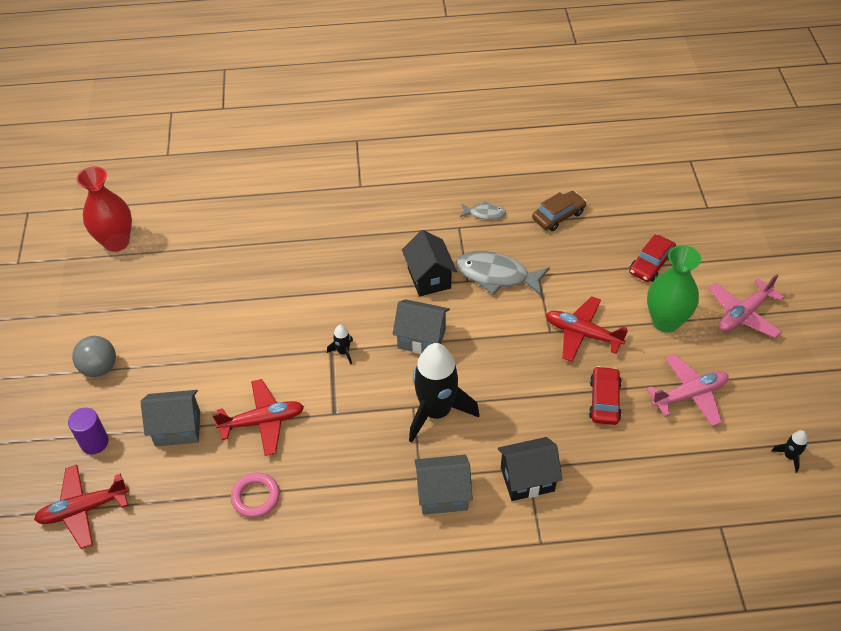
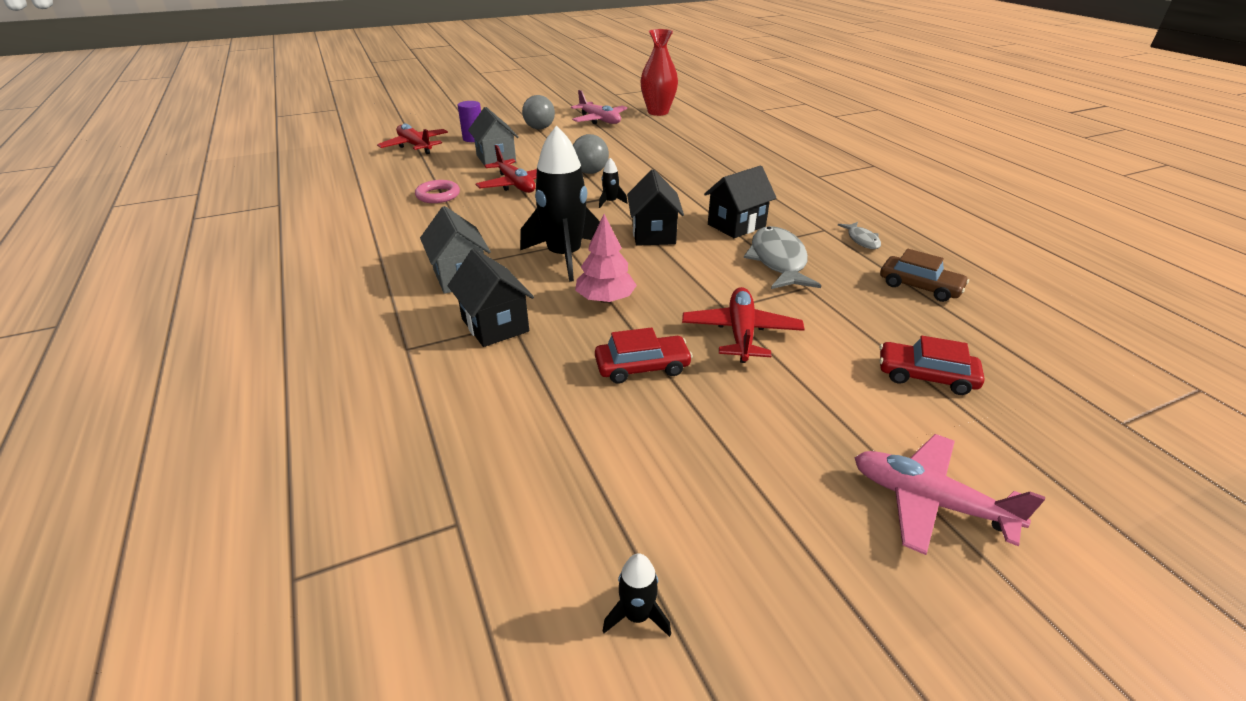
camera: 70 degrees right, 15 degrees down
grey house [392,299,450,354] -> black house [627,170,684,246]
green vase [647,245,701,333] -> none
pink plane [647,354,729,426] -> pink plane moved to [571,90,627,124]
none -> grey ball [573,134,609,174]
none -> pink tree [575,214,637,303]

